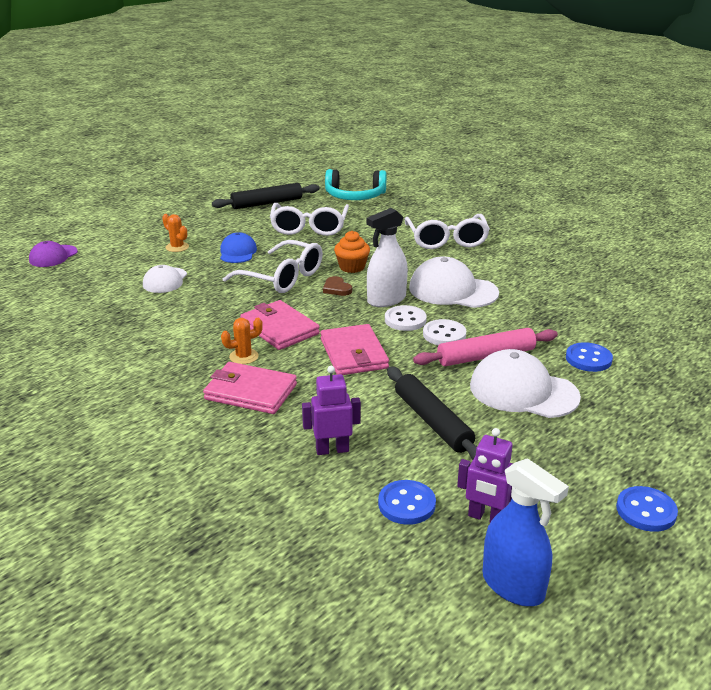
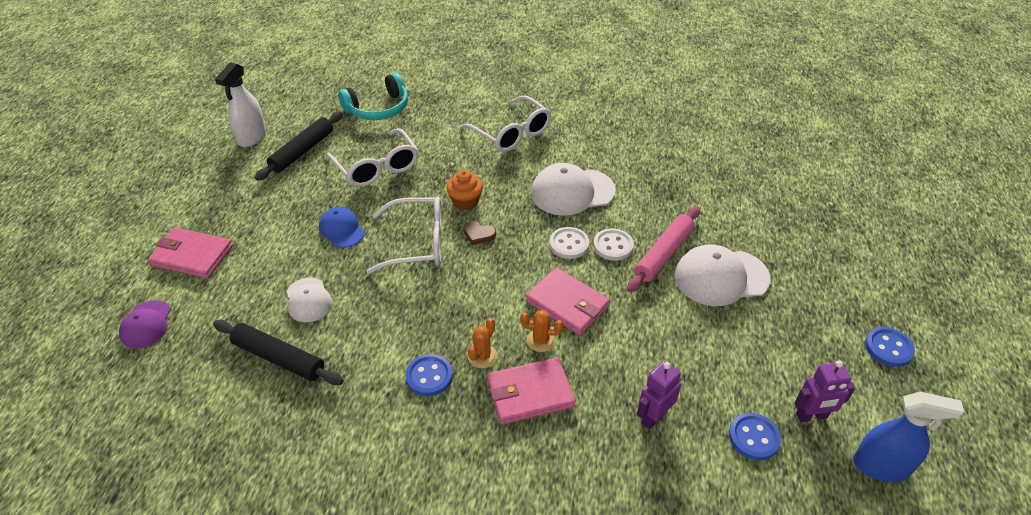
camera: 35 degrees left, 15 degrees up
orange cactus [162,214,189,252] -> orange cactus moved to [520,310,564,352]
pink wallet [240,300,320,350] -> pink wallet moved to [148,228,233,278]
white spray bottle [366,208,408,307] -> white spray bottle moved to [215,63,266,147]
black rolling pin [387,366,477,460] -> black rolling pin moved to [213,320,344,385]
blue button [566,342,613,372] -> blue button moved to [406,354,453,396]

